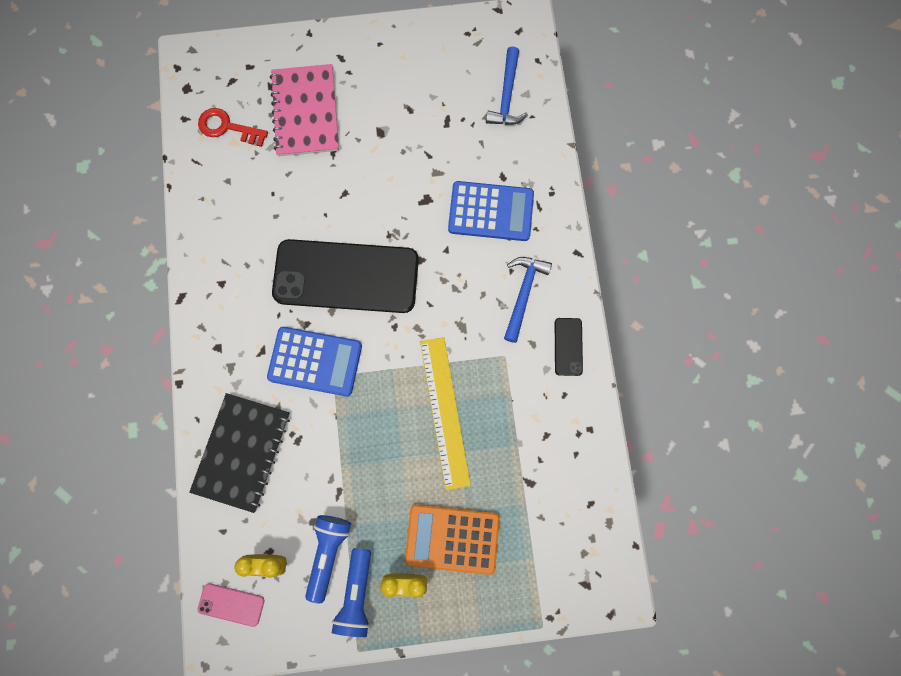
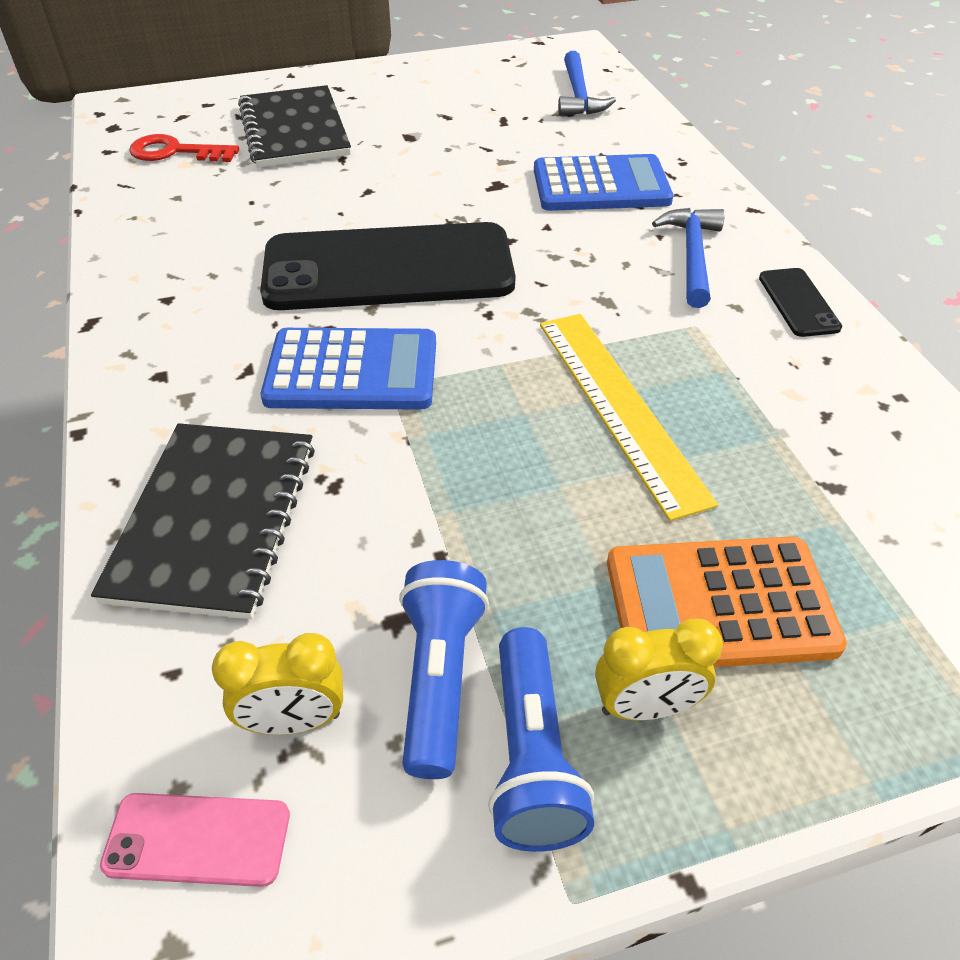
camera: 10 degrees left, 30 degrees down
pink notebook [270,64,339,156] -> black notebook [238,85,351,168]

